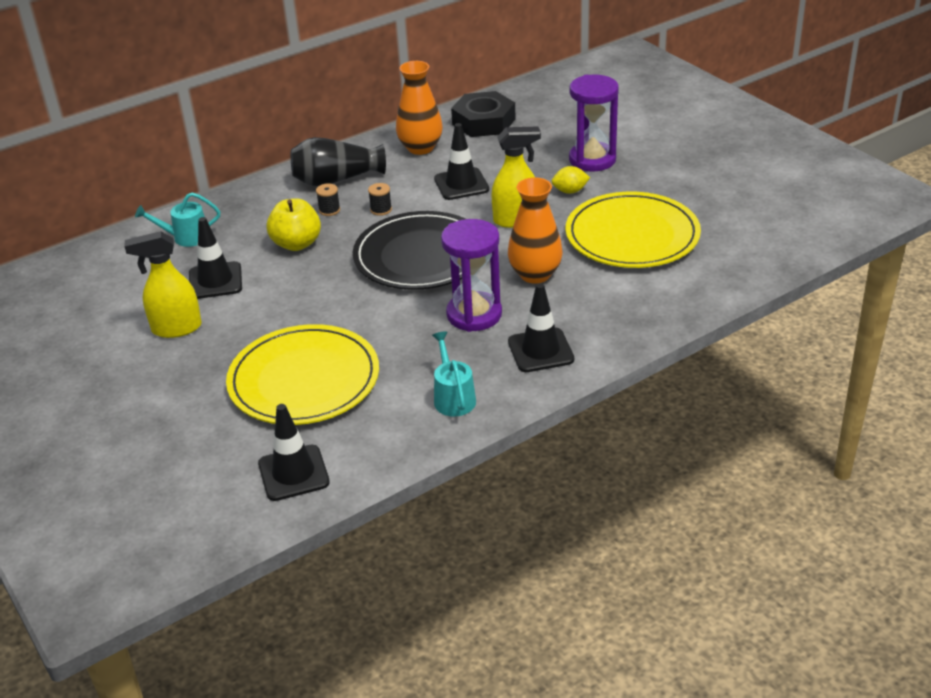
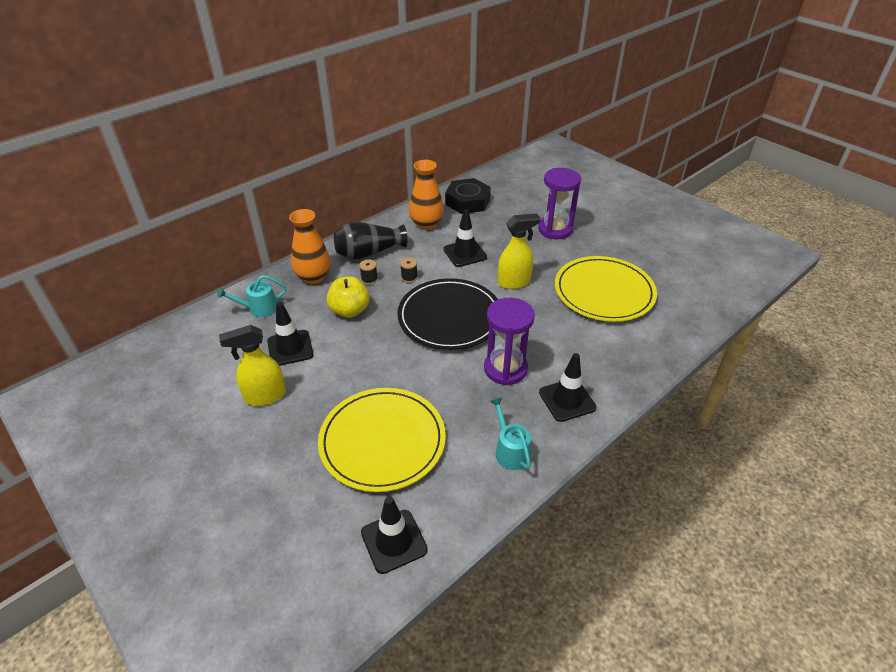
camera: 10 degrees left, 5 degrees up
orange vase [508,177,563,284] -> orange vase moved to [289,209,330,284]
yellow lemon [551,166,590,194] -> none

